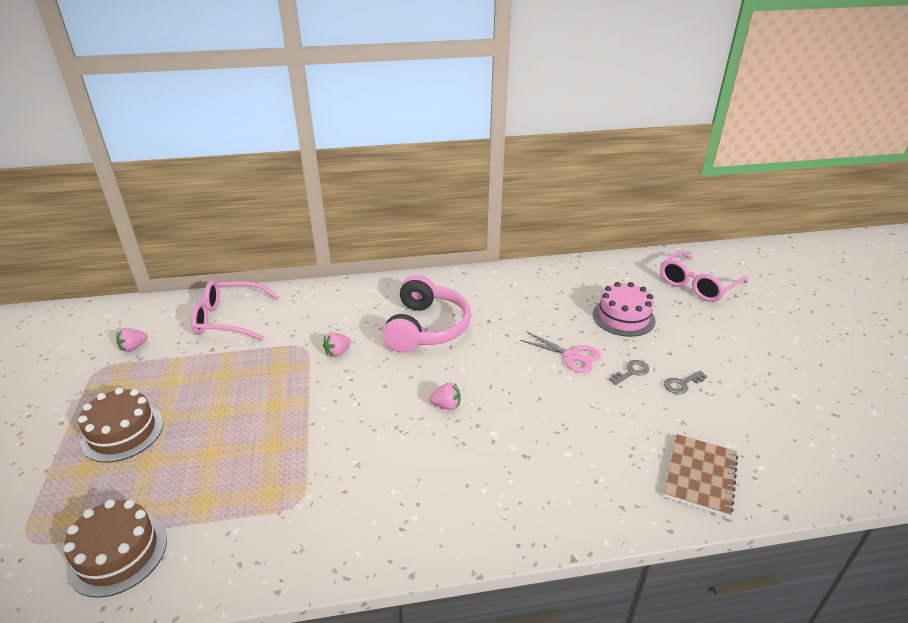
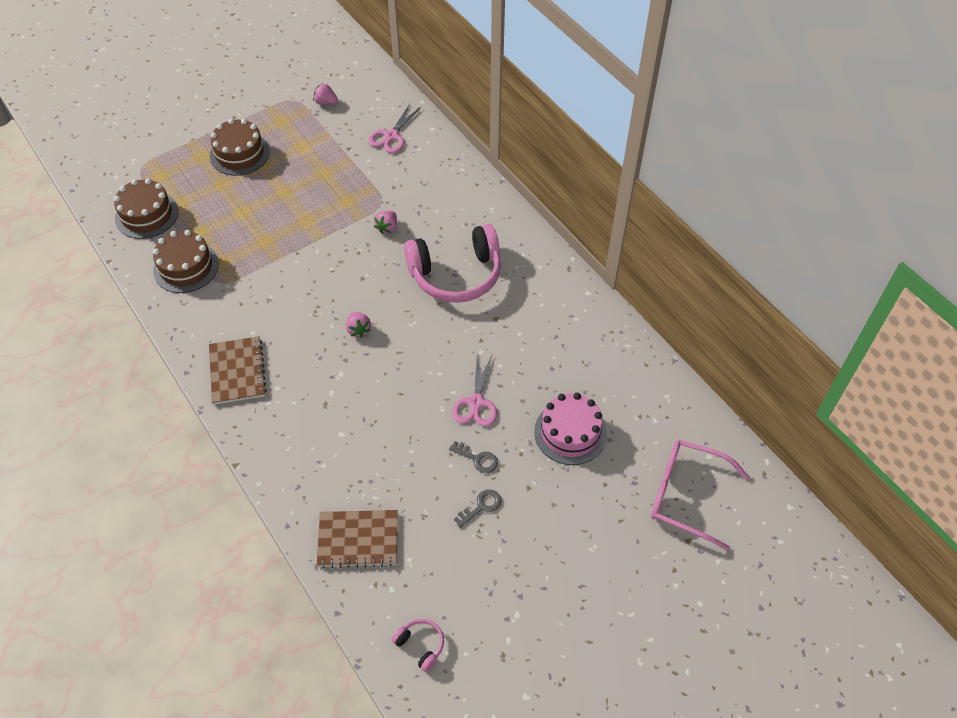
camera: 65 degrees right, 20 degrees up
pink glasses [191,280,279,340] -> pink scissors [368,104,421,153]
pink strawberry [323,332,351,357] -> pink strawberry turned 90 degrees counterclockwise [374,211,397,234]
grey key [664,371,707,394] -> grey key turned 105 degrees clockwise [454,489,502,528]
none -> brown cake [153,230,219,293]
none -> brown notebook [209,336,267,405]
none -> pink headphones [392,619,444,672]

